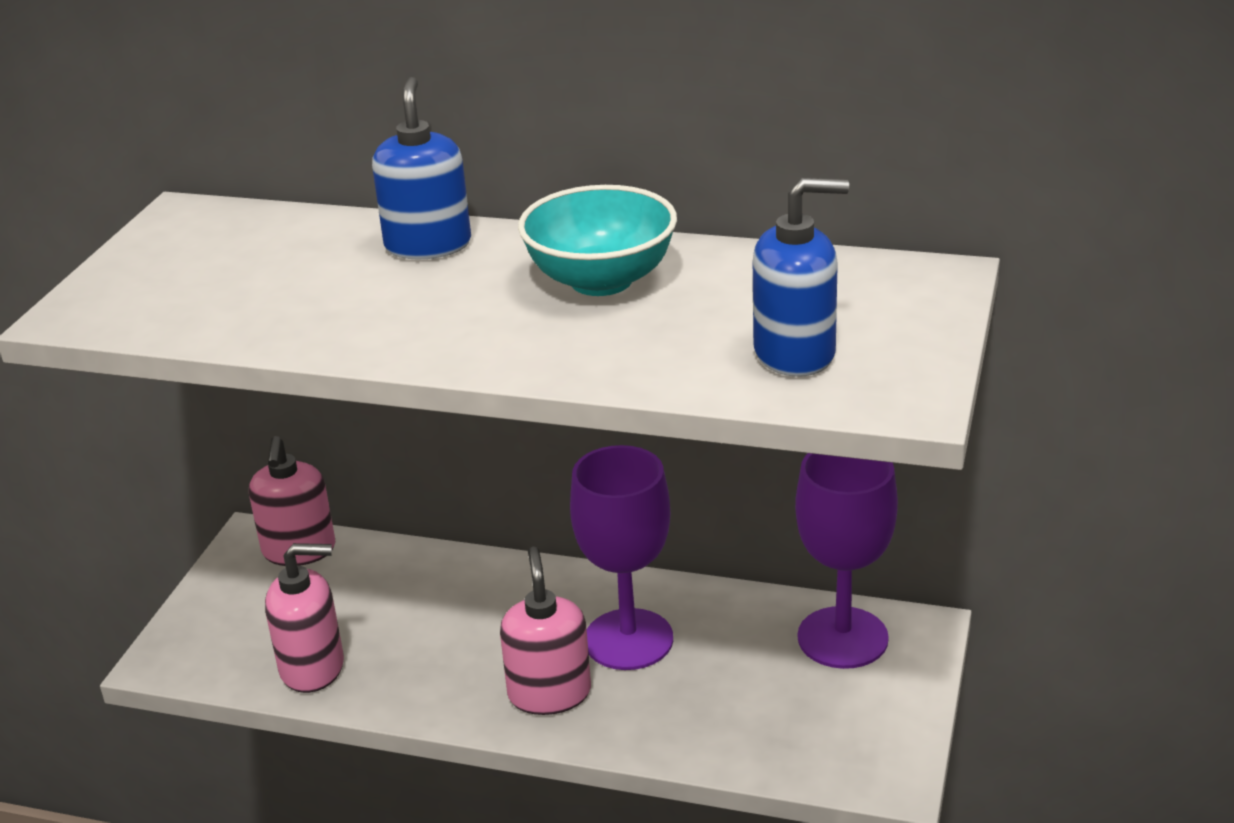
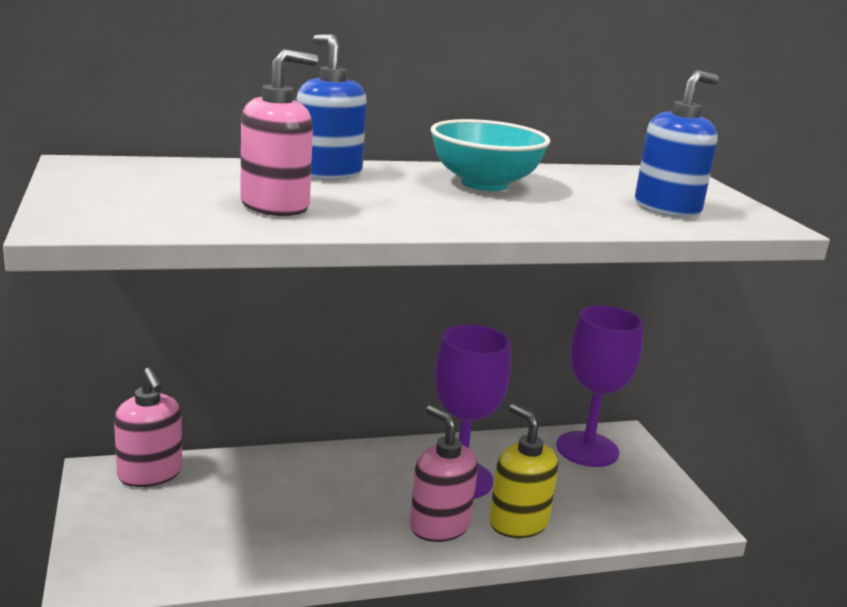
camera: 35 degrees left, 10 degrees down
pink soap dispenser [265,543,344,693] -> pink soap dispenser moved to [240,49,318,216]
none -> yellow soap dispenser [489,404,558,538]

